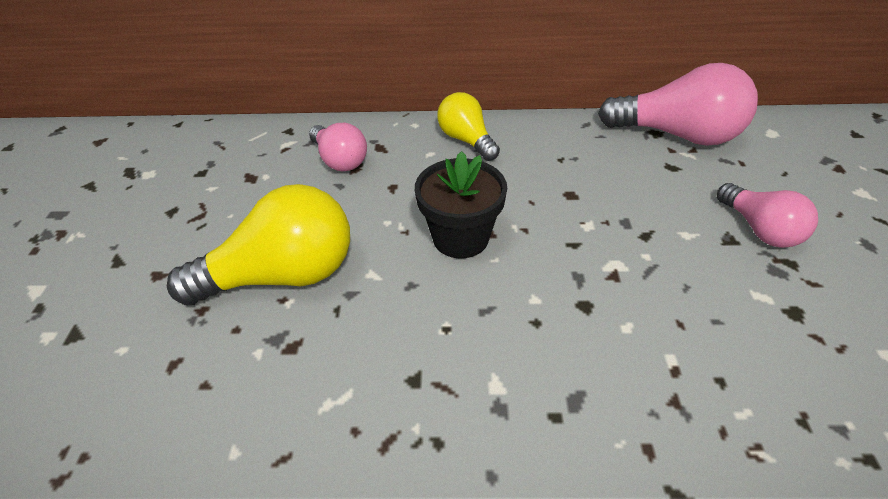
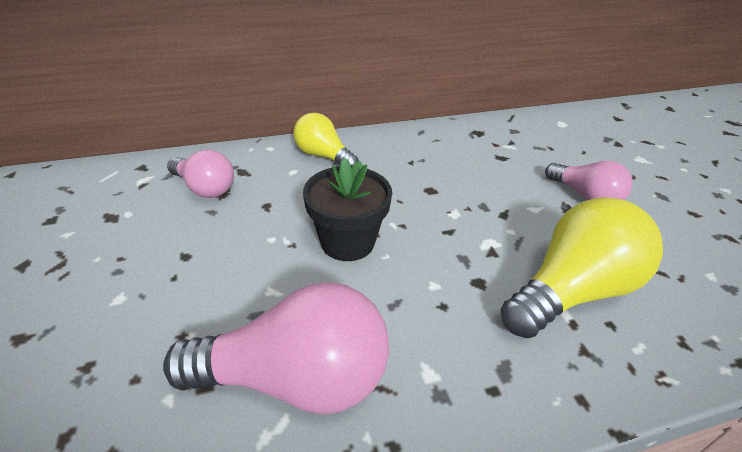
camera: 20 degrees left, 5 degrees down
yellow light bulb [167,184,350,305] -> yellow light bulb moved to [501,197,663,338]
pink light bulb [598,63,758,146] -> pink light bulb moved to [163,282,389,415]

